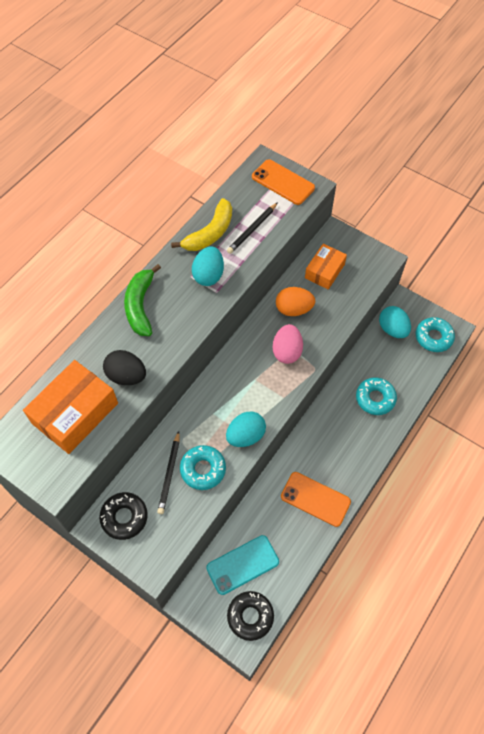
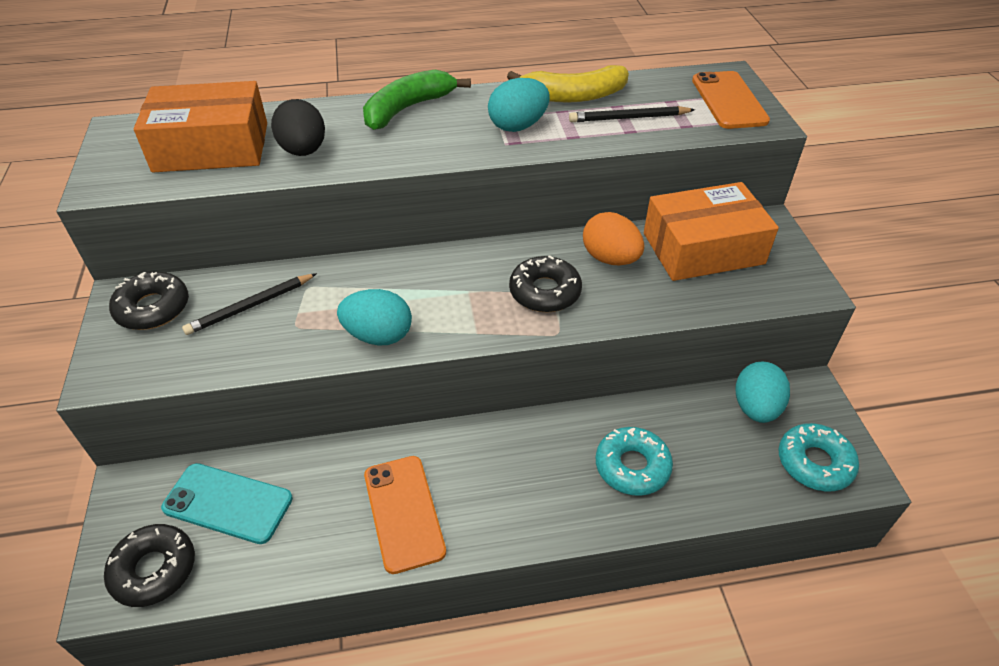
camera: 45 degrees right, 15 degrees down
turquoise donut [180,445,226,490] -> none
pink egg [273,324,303,364] -> black donut [509,255,582,313]
orange box [305,244,347,290] -> orange box [644,182,779,281], size x1.62

